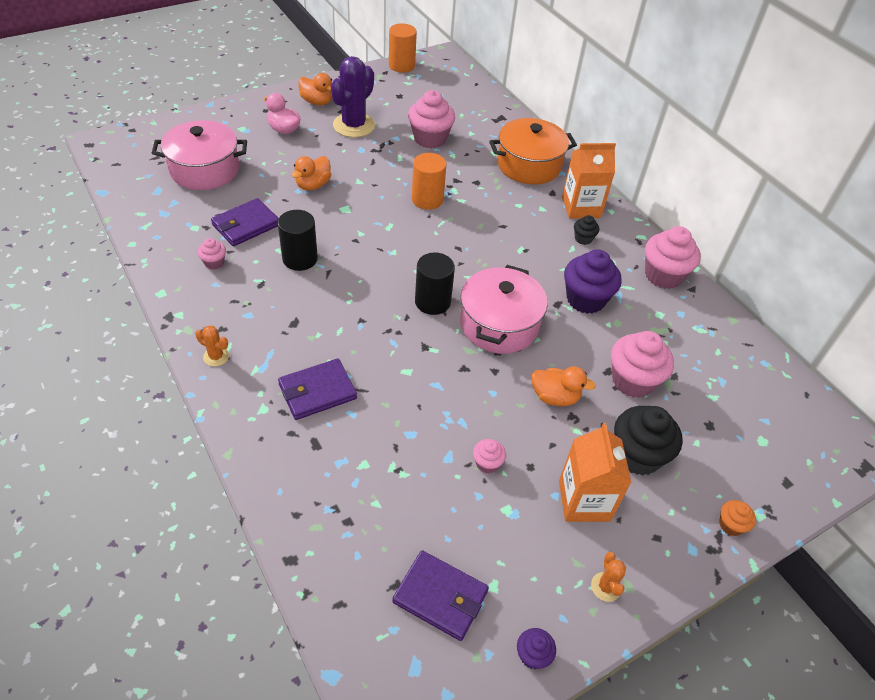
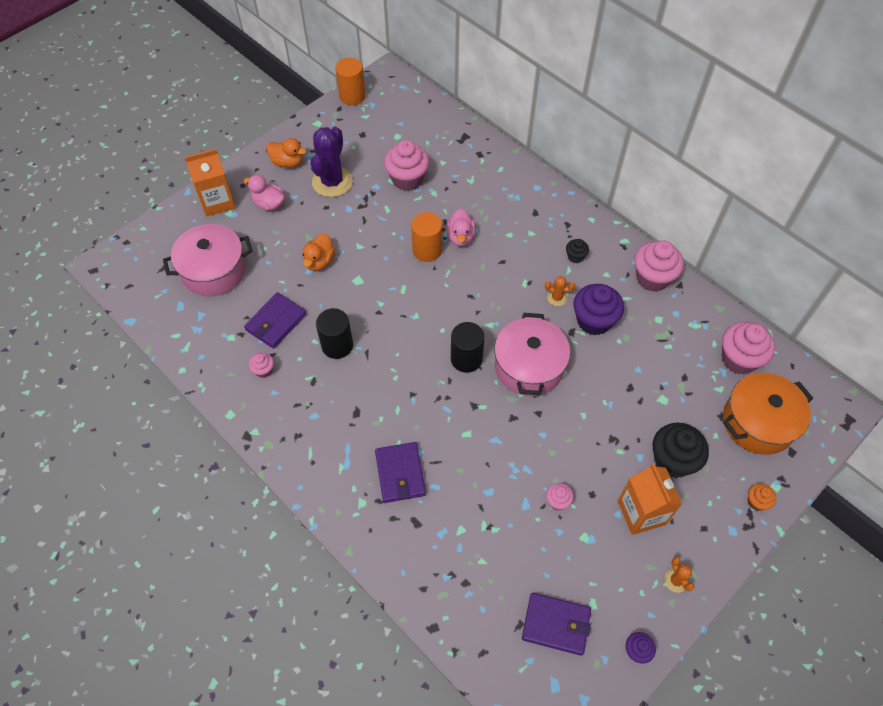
camera: 10 degrees left, 10 degrees up
orange cactus [195,325,229,366] -> orange cactus moved to [545,276,575,306]
purple wallet [278,358,357,420] -> purple wallet turned 60 degrees counterclockwise [375,442,426,503]
orange pot [489,118,577,184] -> orange pot moved to [723,373,813,455]
orange duck [532,366,596,406] -> none
orange carton [562,143,616,219] -> orange carton moved to [184,149,236,216]
pink cupcake [611,331,674,398] -> pink cupcake moved to [722,322,775,374]
none -> pink duck [446,208,476,246]

